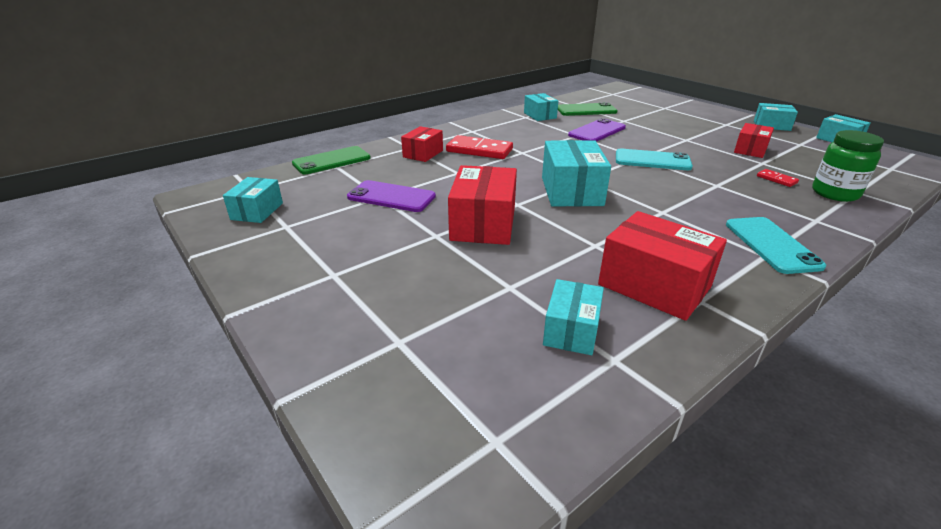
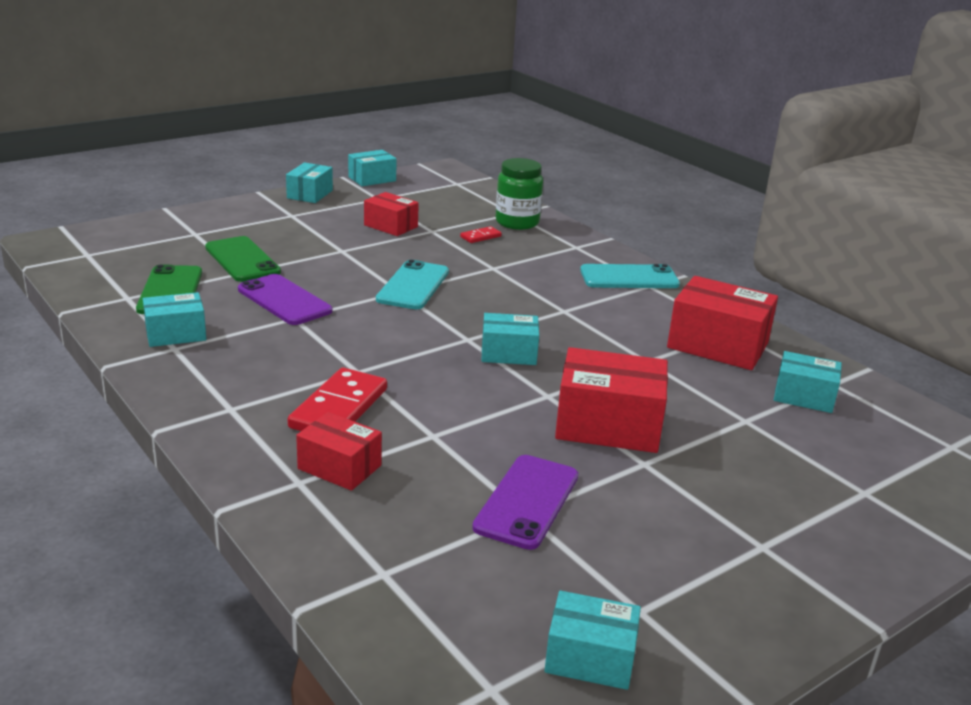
camera: 90 degrees left, 5 degrees down
green phone [292,146,371,174] -> green phone moved to [205,236,281,282]
turquoise box [542,140,611,206] -> turquoise box [482,313,539,365], size x0.61
red box [598,211,727,321] -> red box turned 75 degrees clockwise [667,276,778,370]

